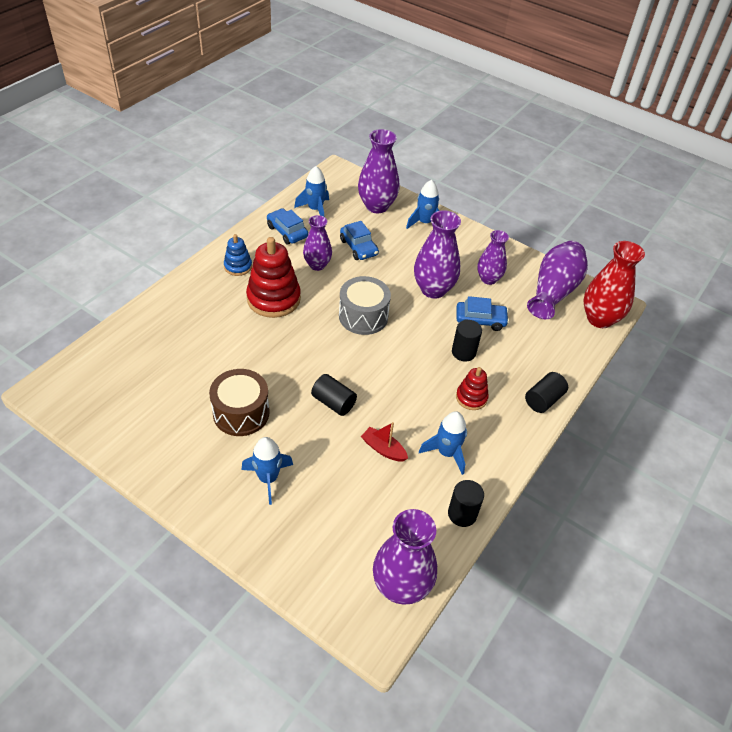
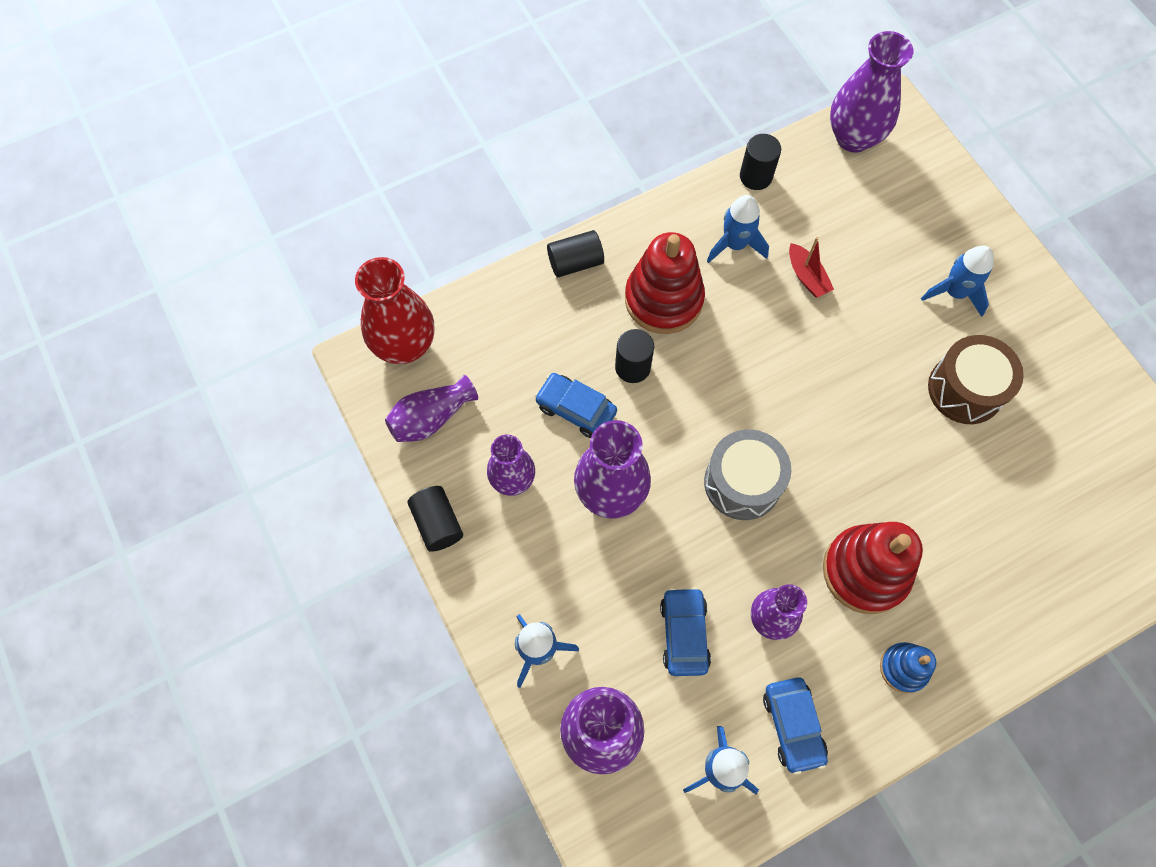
camera: 150 degrees left, 20 degrees up
black cylinder [311,374,357,416] -> black cylinder moved to [408,486,463,552]
red stacking toy [456,367,489,410] -> red stacking toy [625,232,705,334], size x1.85
purple vase [527,241,588,319] -> purple vase [385,375,478,442], size x0.64

